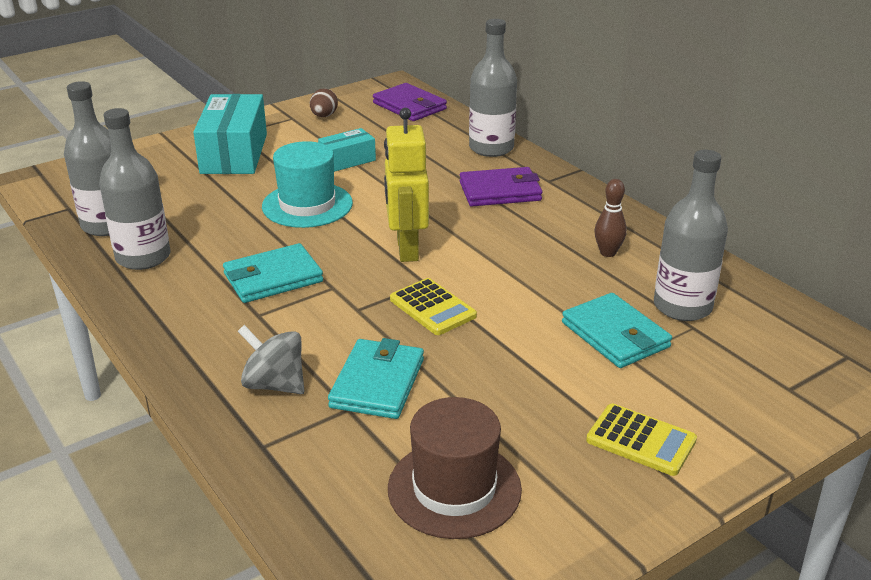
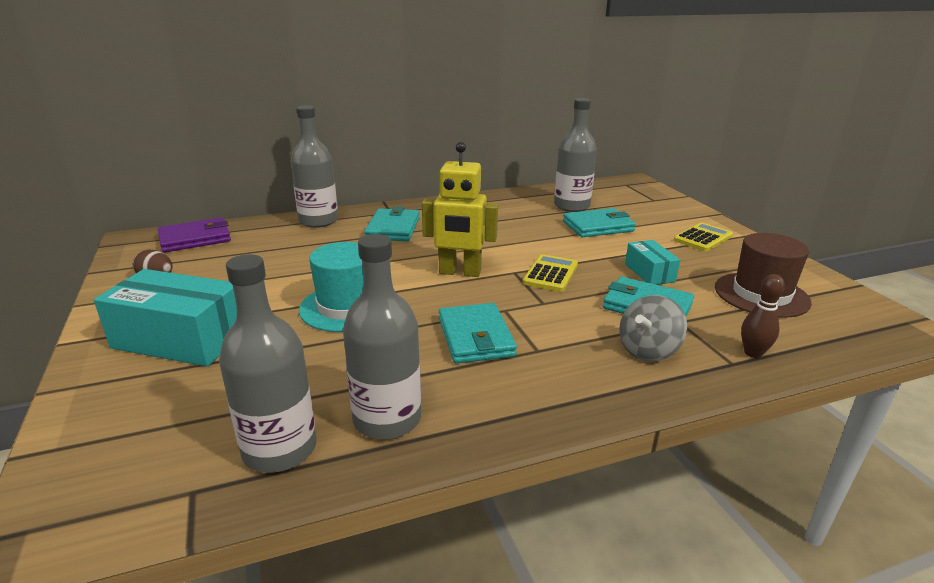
camera: 75 degrees left, 5 degrees down
turquoise box [318,128,376,172] -> turquoise box moved to [625,240,680,285]
yellow calculator [390,278,477,335] -> yellow calculator turned 45 degrees counterclockwise [523,254,578,292]
purple wallet [460,167,542,206] -> turquoise wallet [364,207,420,241]
brown bowling pin [595,179,627,257] -> brown bowling pin moved to [741,274,785,358]

